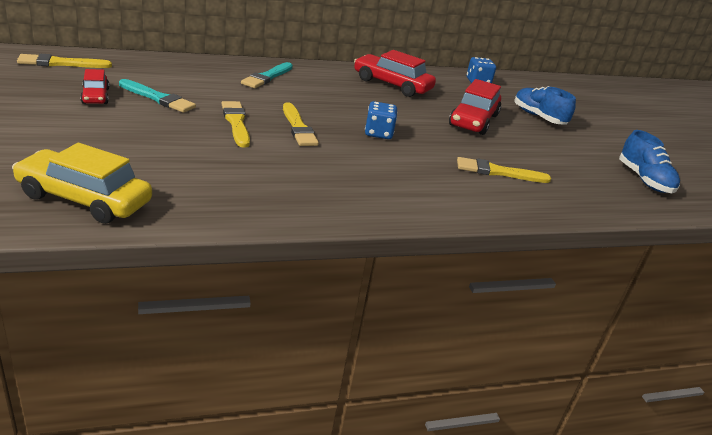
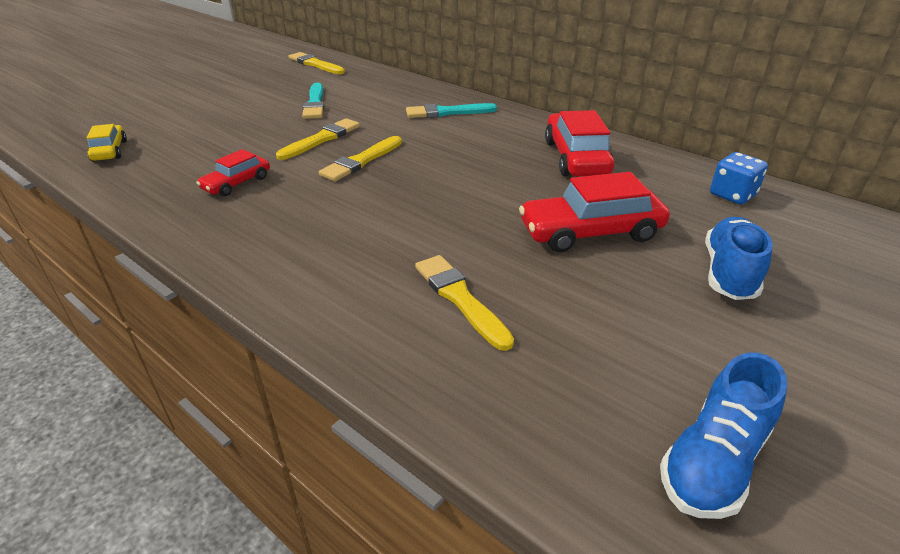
camera: 60 degrees right, 5 degrees up
yellow car [12,143,152,224] -> yellow car [87,124,127,161], size x0.57
red car [80,69,109,104] -> red car moved to [196,149,270,196]
blue dice [365,101,397,139] -> none

